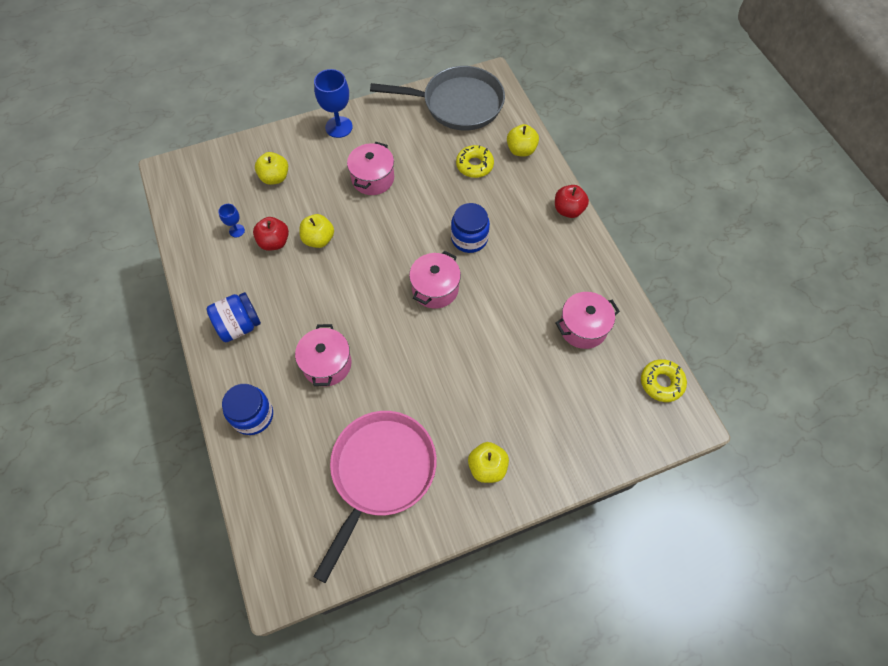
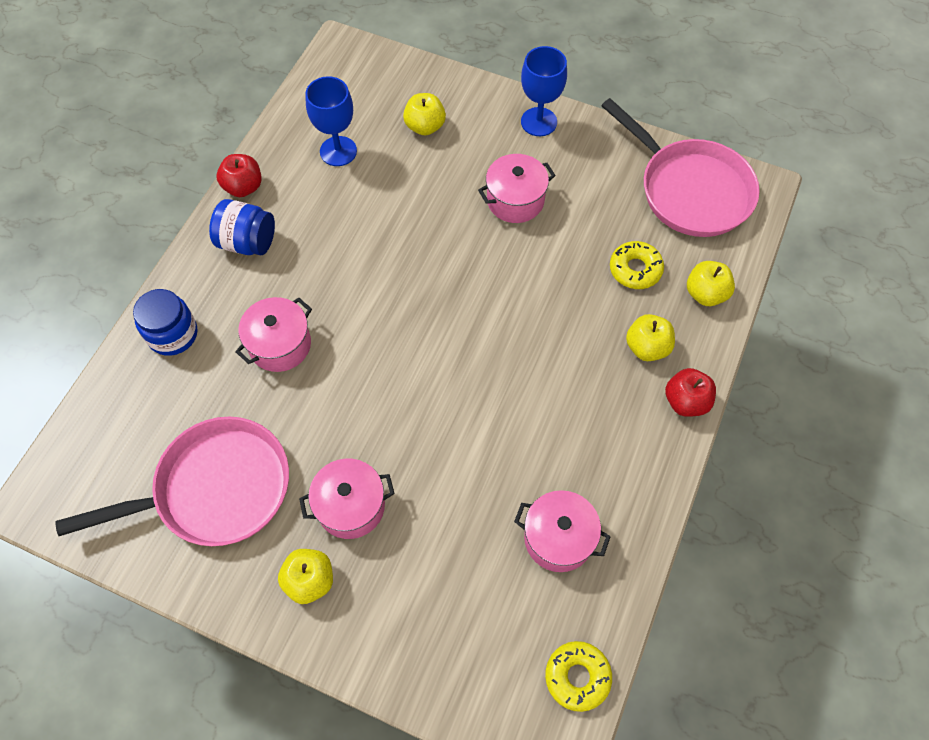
camera: 45 degrees right, 0 degrees up
blue goblet [218,204,245,237] -> blue goblet [305,76,357,166], size x1.92
red apple [253,217,289,251] -> red apple moved to [217,154,262,197]
yellow apple [299,214,334,248] -> yellow apple moved to [626,314,675,361]
grey pan [370,66,505,131] -> pink pan [601,98,760,237]
pink pot [409,251,461,309] -> pink pot moved to [299,459,395,539]
blue jar [451,203,490,253] -> none

